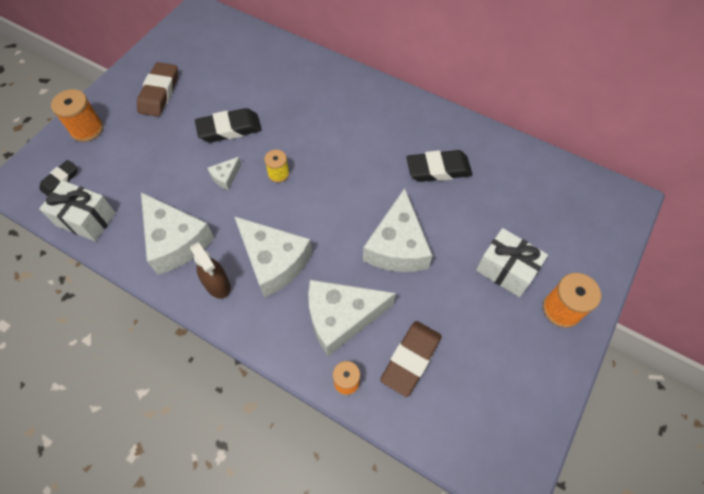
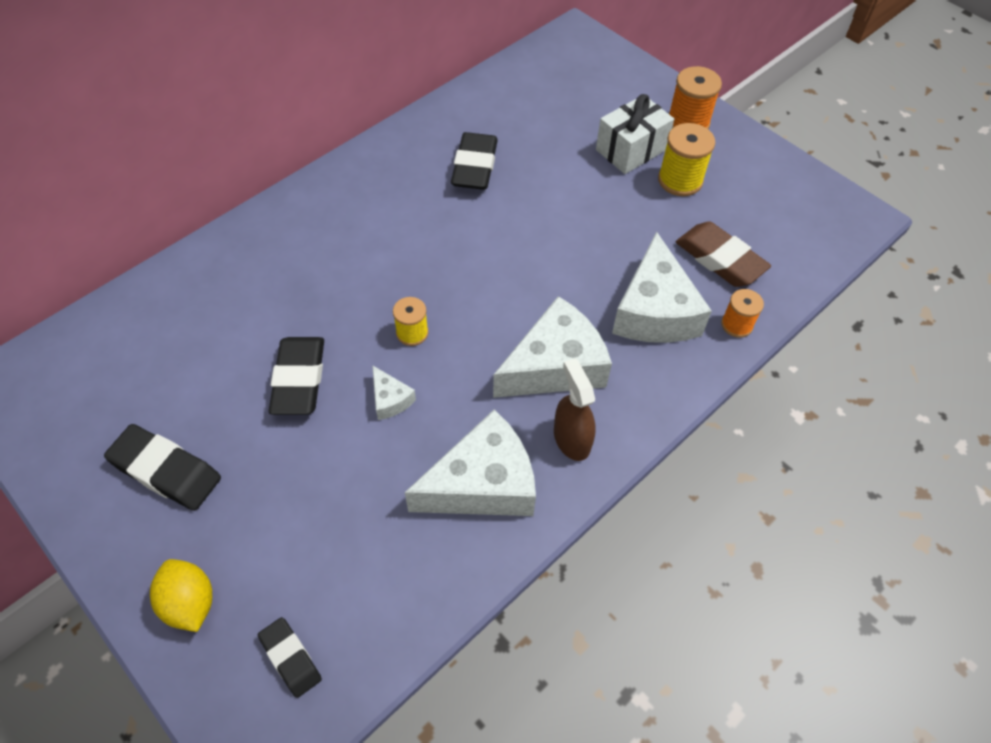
camera: 75 degrees left, 5 degrees down
white gift [39,180,116,241] -> none
orange spool [51,89,103,142] -> yellow lemon [150,559,212,632]
brown eraser [137,62,178,117] -> black eraser [104,424,221,511]
brown spray bottle [190,242,231,299] -> brown spray bottle turned 90 degrees counterclockwise [554,358,596,461]
white cheese [363,188,433,272] -> none
none -> yellow spool [658,123,715,196]

